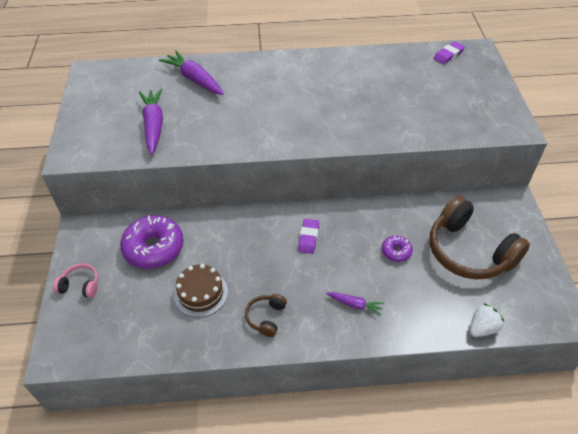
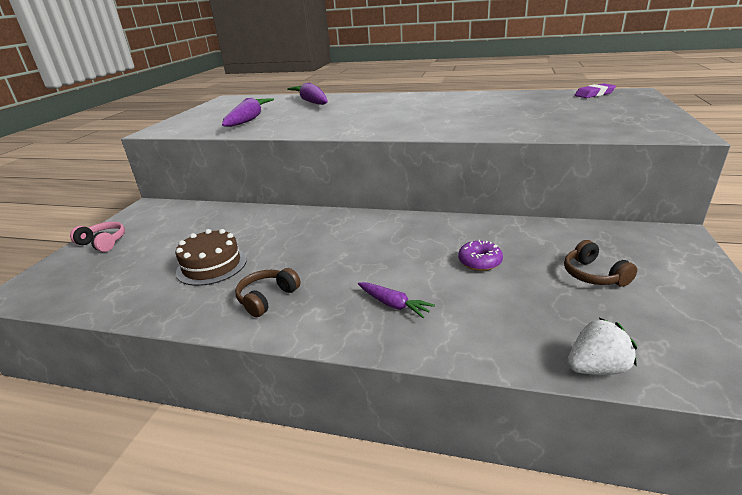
camera: 20 degrees right, 20 degrees down
purple donut [120,215,184,269] -> none
purple eraser [298,219,319,254] -> none
brown headphones [430,196,530,279] -> brown headphones [564,240,637,287], size x0.45

